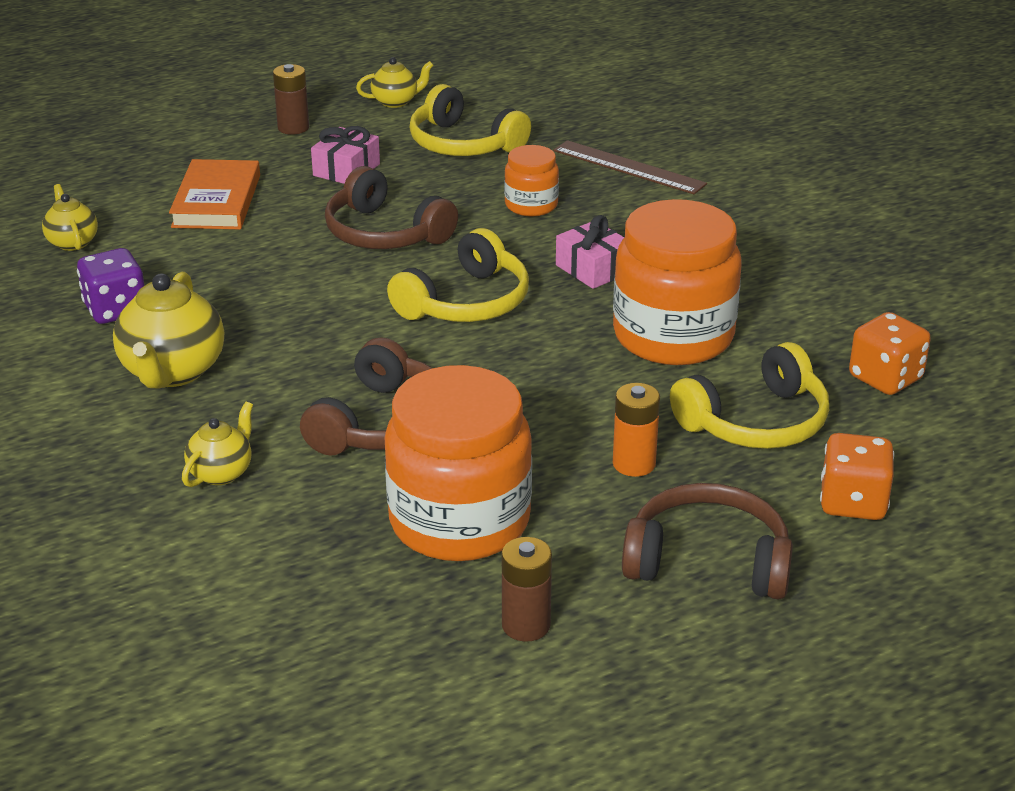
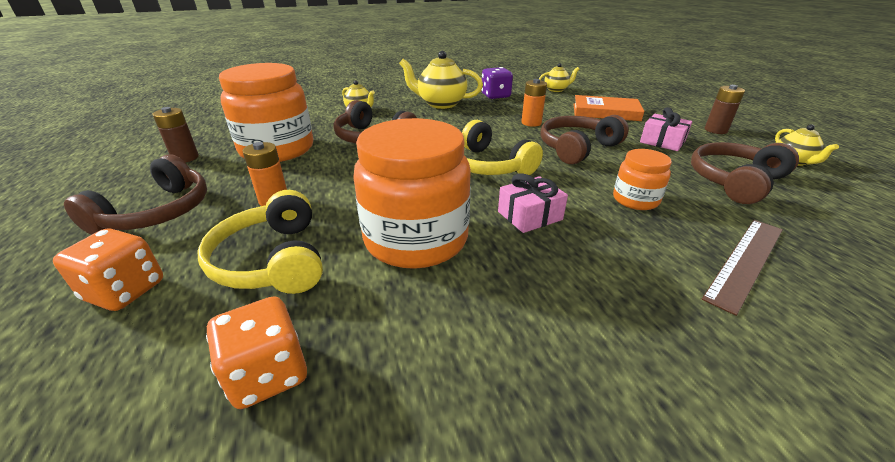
camera: 100 degrees right, 0 degrees up
yellow headphones [409,84,531,156] -> brown headphones [691,142,799,204]
none -> orange battery [521,79,547,127]

